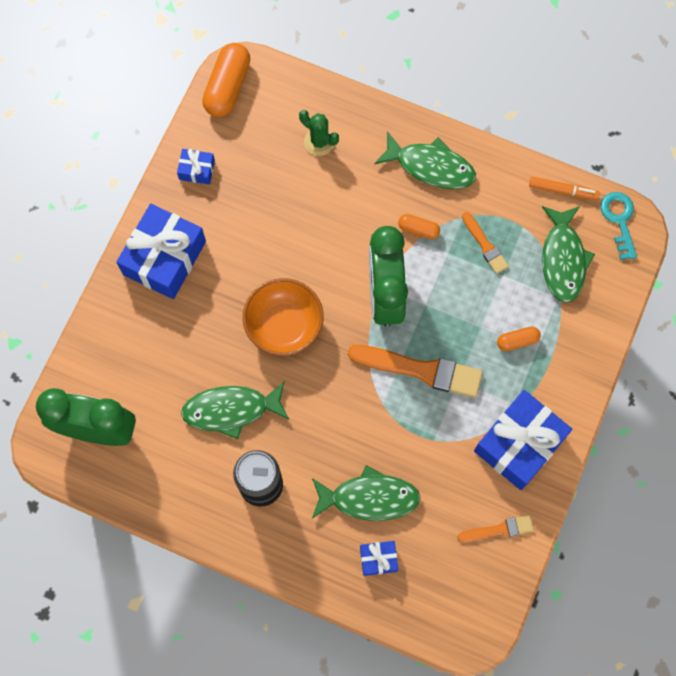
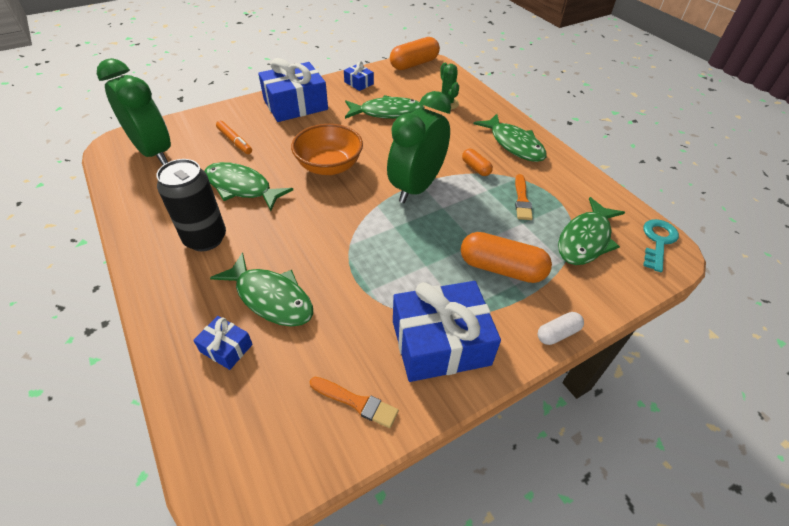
camera: 35 degrees right, 25 degrees down
orange brush [348,345,483,398] -> none
orange capsule [497,326,541,351] -> orange capsule [461,232,552,283], size x1.91
orange marker [529,177,600,200] -> orange marker moved to [216,121,252,154]
none -> green fish [345,95,425,119]
none -> white capsule [538,312,584,345]

